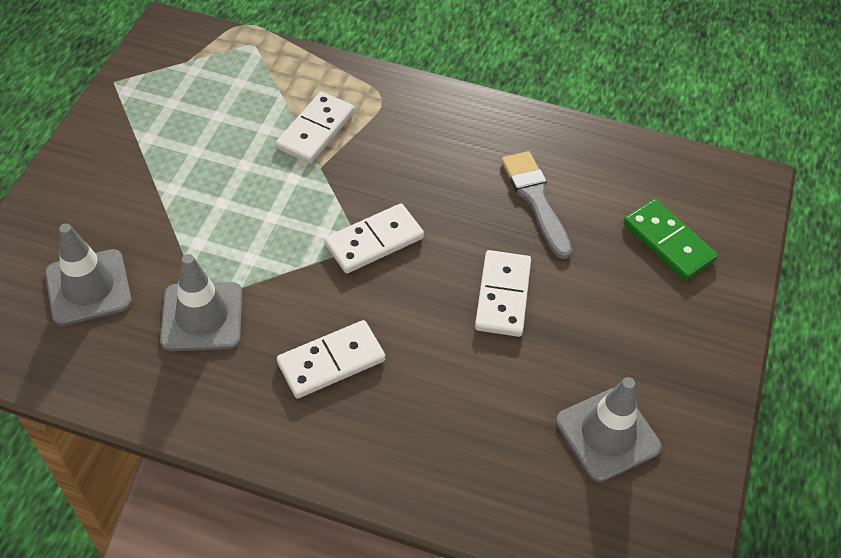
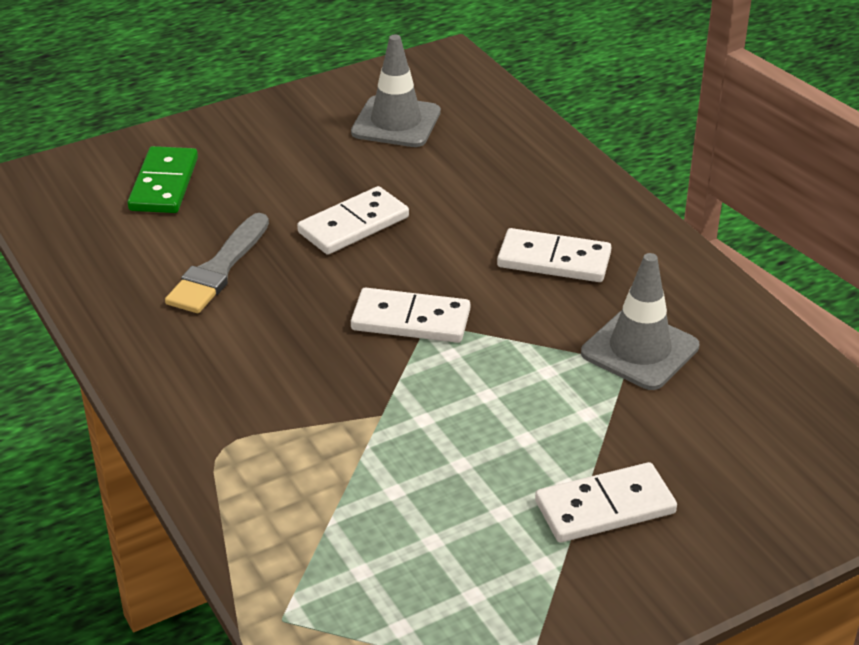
camera: 135 degrees left, 15 degrees down
grey traffic cone [45,223,132,326] -> none
white domino [276,92,355,164] -> white domino moved to [535,462,677,543]

